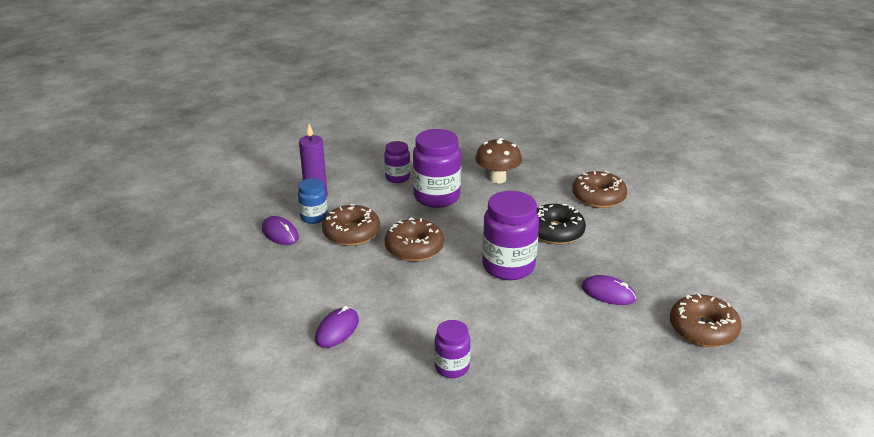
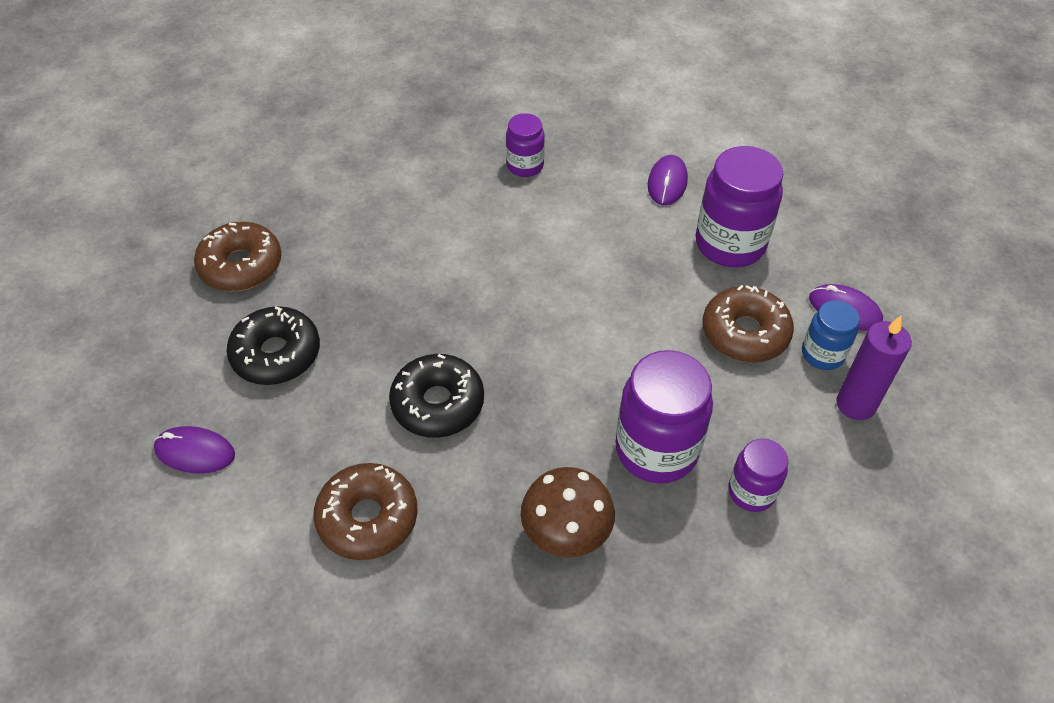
camera: 165 degrees right, 20 degrees up
brown donut [385,218,444,262] -> none
purple jar [482,191,539,280] -> purple jar moved to [696,146,783,267]
purple mouse [581,275,636,305] -> purple mouse moved to [154,426,235,473]
none -> black donut [227,306,320,385]

